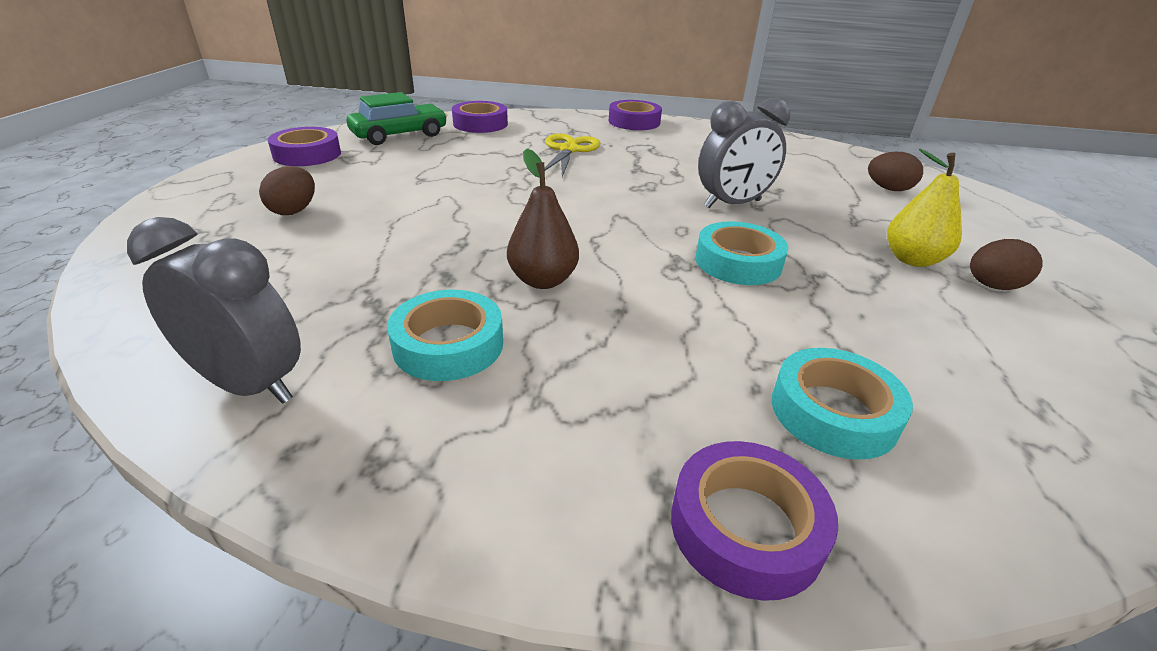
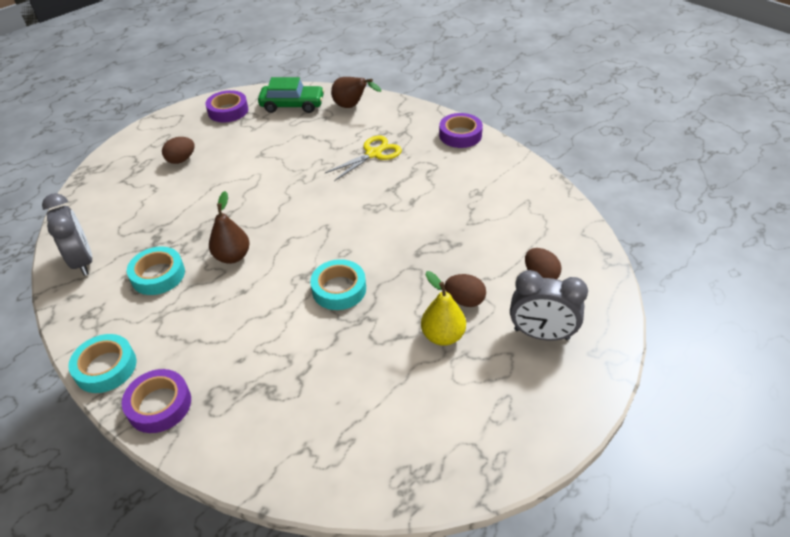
camera: 40 degrees right, 10 degrees up
purple tape [452,101,508,133] -> brown pear [331,77,381,108]
grey clock [698,98,790,208] -> grey clock moved to [510,270,588,341]
turquoise tape [772,348,913,460] -> turquoise tape moved to [68,334,136,393]
brown egg [970,239,1043,290] -> brown egg moved to [445,274,486,307]

